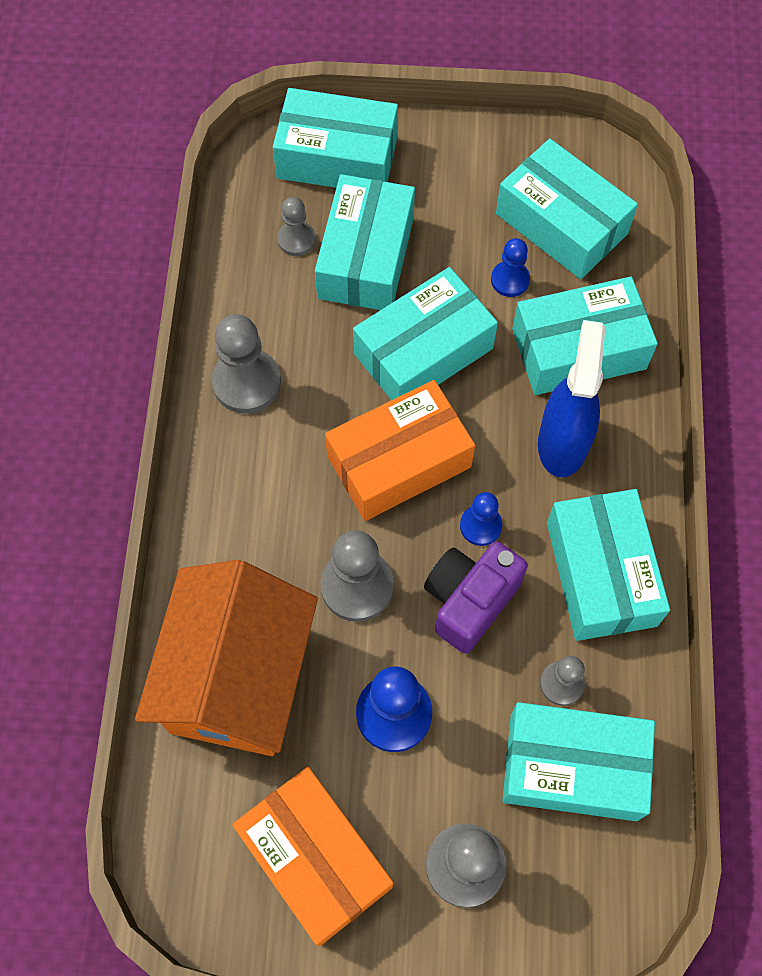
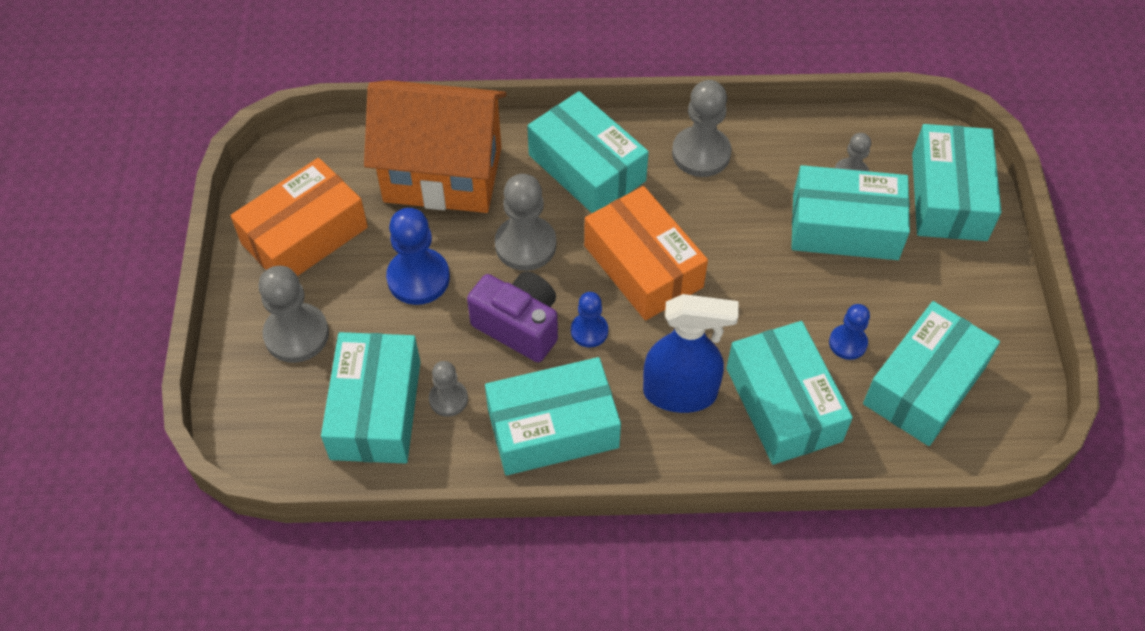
camera: 85 degrees right, 10 degrees down
turquoise box [353,267,498,400] -> turquoise box moved to [527,91,649,213]

